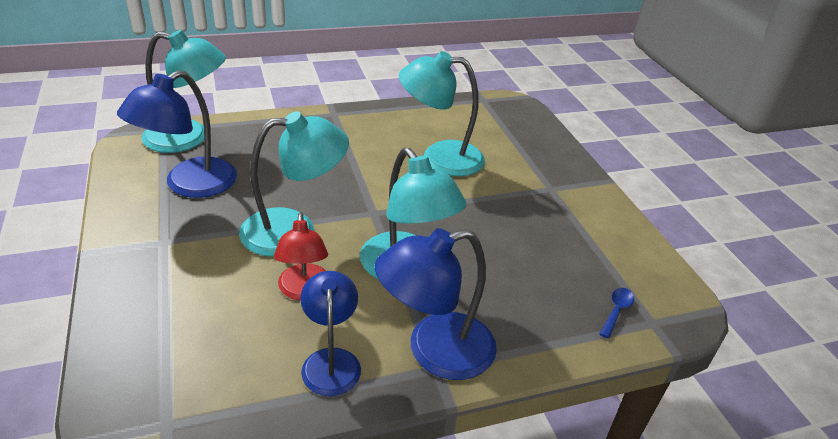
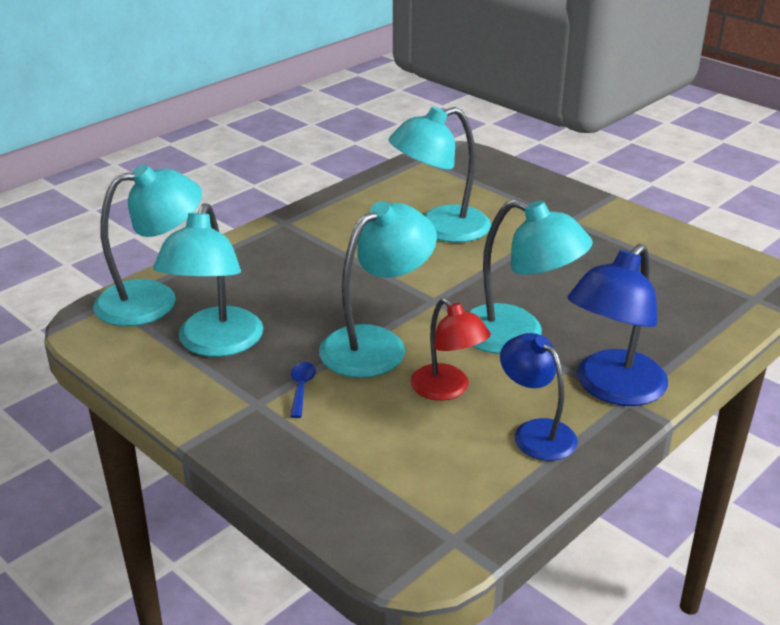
camera: 25 degrees left, 5 degrees down
blue lamp [117,70,237,198] -> turquoise lamp [153,203,263,357]
blue spoon [600,288,634,339] -> blue spoon moved to [290,362,316,418]

